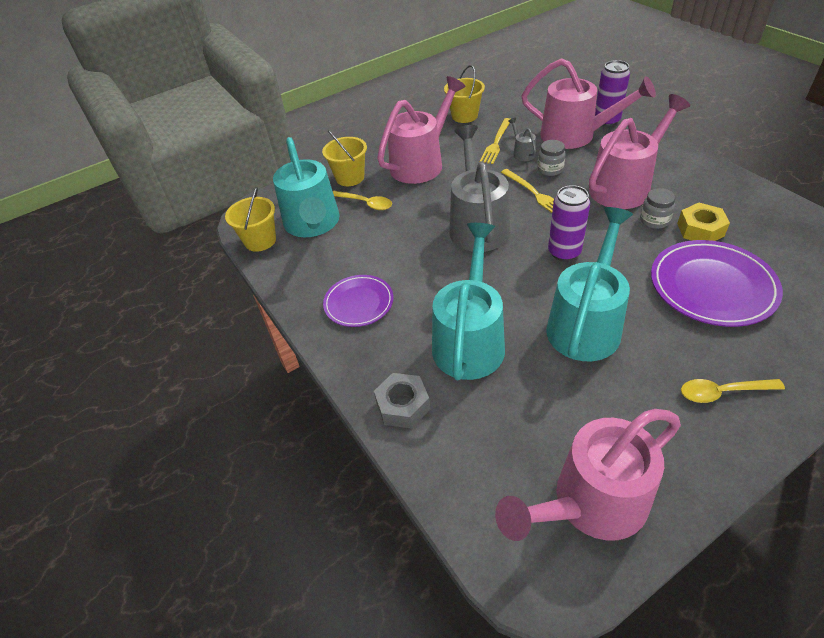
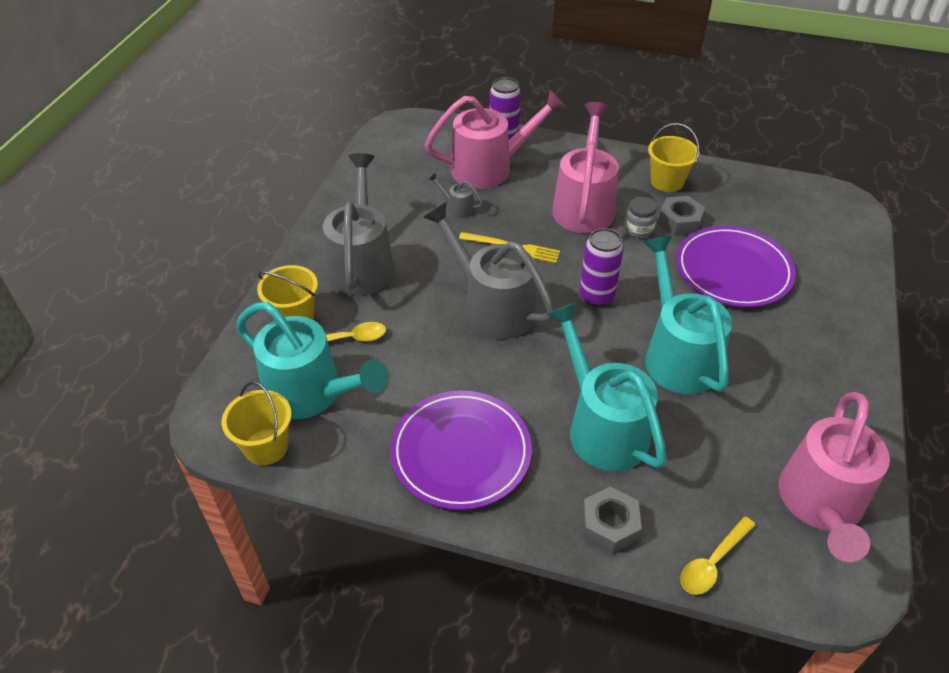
camera: 45 degrees left, 0 degrees up
purple plate [323,275,393,327] -> purple plate [390,391,532,510], size x1.62
pink watering can [377,76,465,184] -> grey watering can [323,153,395,296]
yellow bucket [444,65,485,123] -> yellow bucket moved to [648,123,700,192]
yellow fork [480,118,510,164] -> none
grey jar [537,140,565,176] -> none
yellow nut [677,203,730,241] -> grey nut [658,196,705,236]
yellow spoon [681,379,785,403] -> yellow spoon moved to [680,516,755,595]

